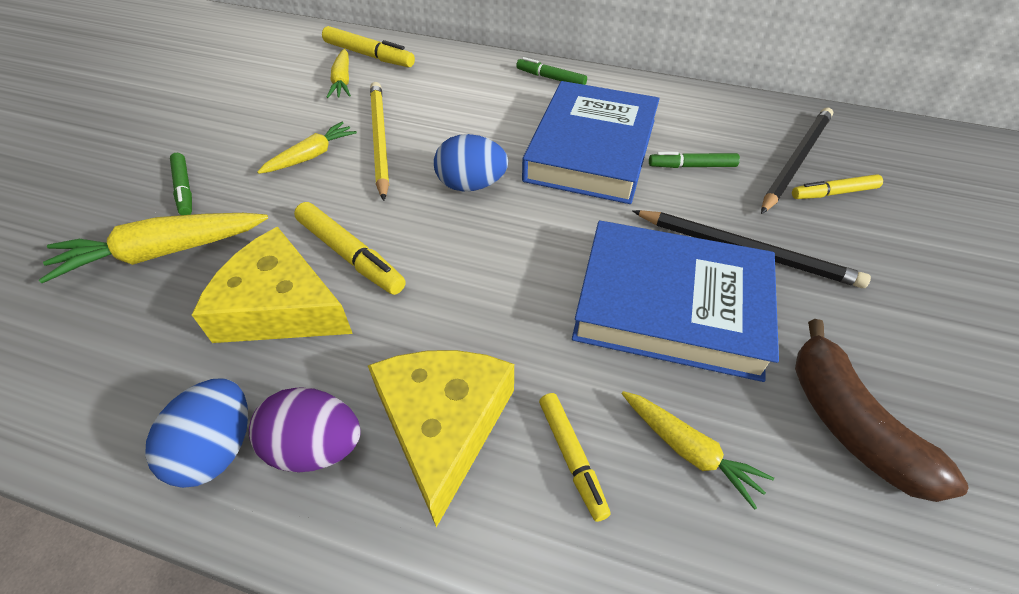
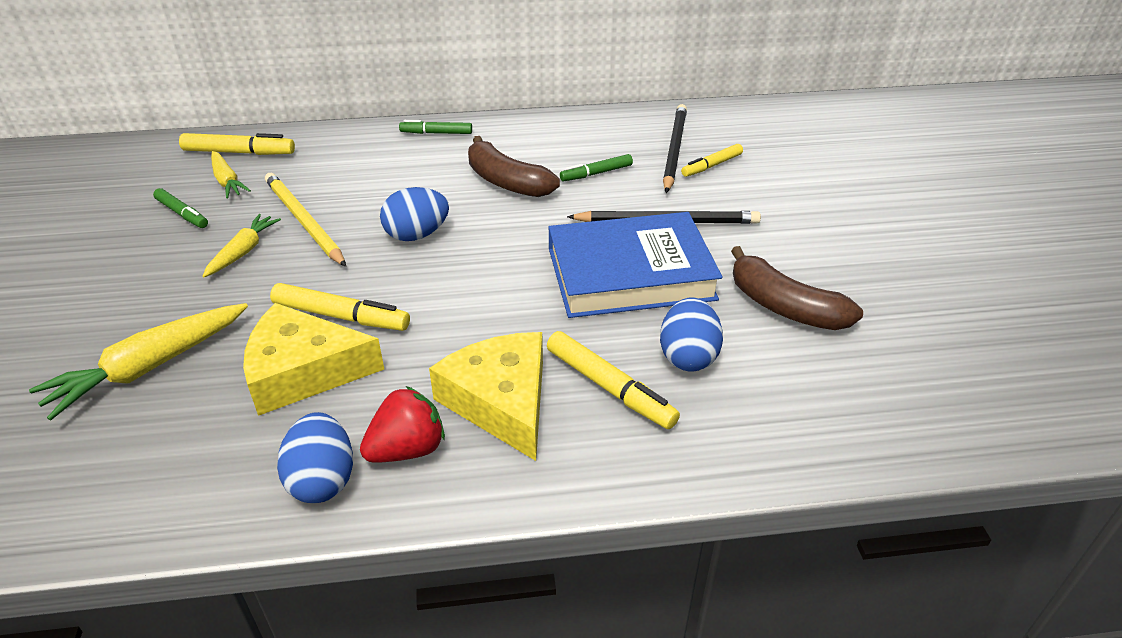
camera: 25 degrees left, 10 degrees down
green marker [170,153,192,215] -> green marker moved to [153,188,208,228]
purple egg [249,387,361,473] -> red strawberry [360,386,445,463]
blue book [522,81,660,204] -> brown banana [468,136,560,197]
yellow marker [539,393,611,522] -> yellow marker [547,331,680,429], size x1.51
yellow carrot [622,391,774,510] -> blue egg [660,297,723,371]

